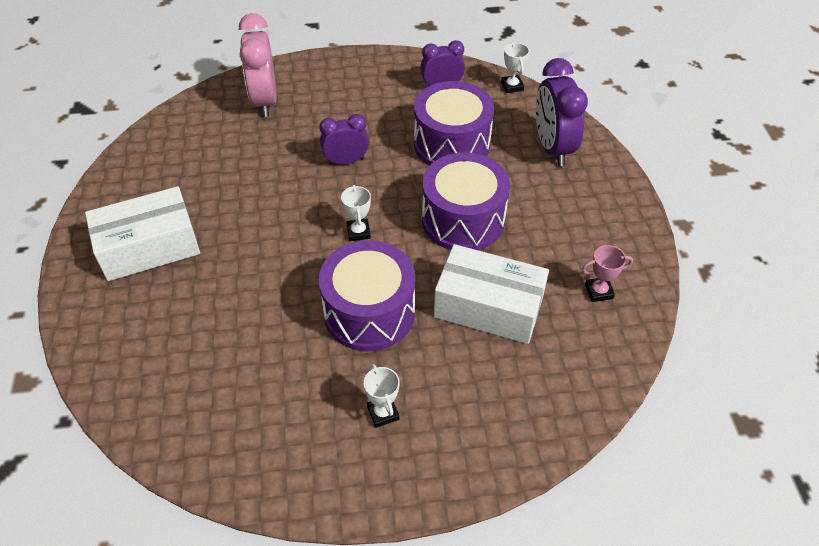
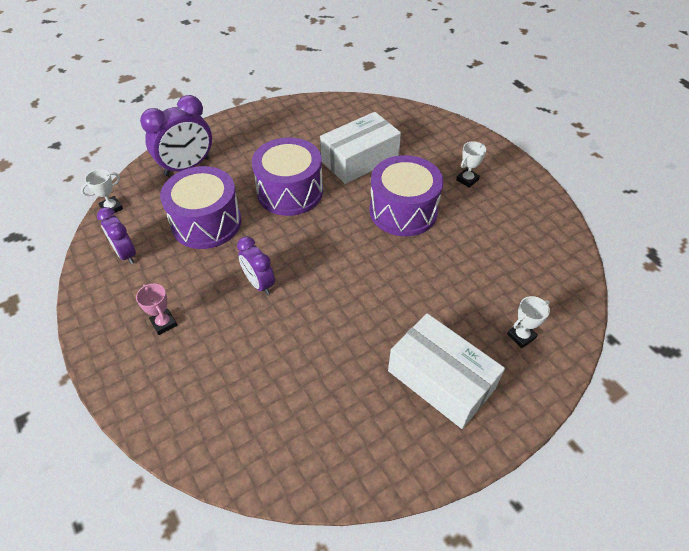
camera: 115 degrees left, 0 degrees up
pink clock [239,13,277,117] -> none
white trophy [341,185,371,241] -> white trophy moved to [507,296,550,348]
white box [434,244,549,344] -> white box turned 60 degrees clockwise [320,112,401,184]
pink trophy [582,245,633,302] -> pink trophy moved to [136,284,177,335]

